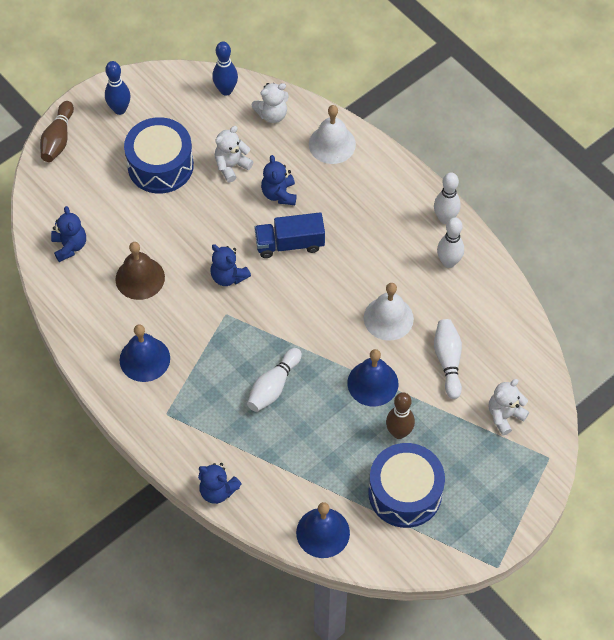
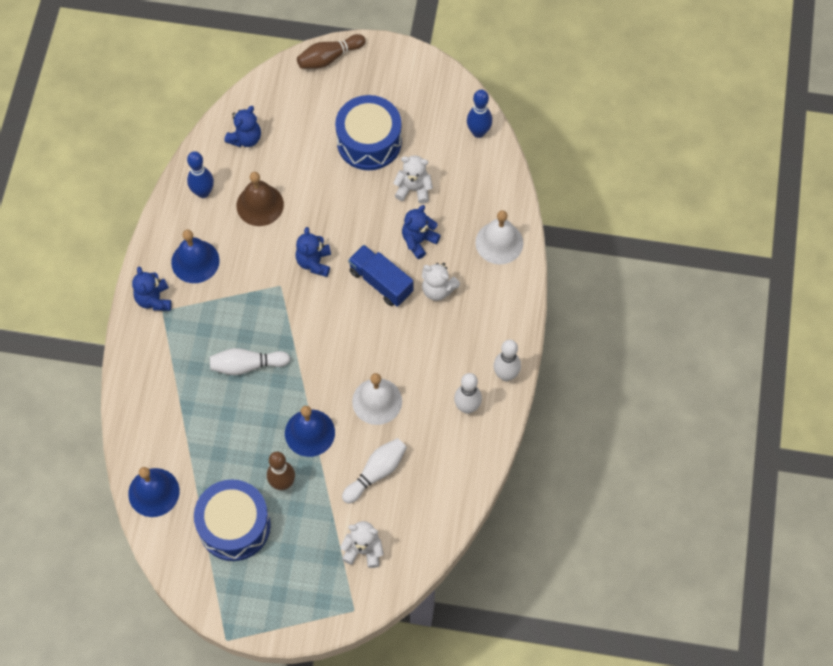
camera: 50 degrees right, 5 degrees up
blue bowling pin [105,61,131,115] -> blue bowling pin moved to [187,151,214,198]
blue teddy bear [198,463,242,504] -> blue teddy bear moved to [132,266,172,311]
white teddy bear [252,83,289,123] -> white teddy bear moved to [422,263,460,301]

